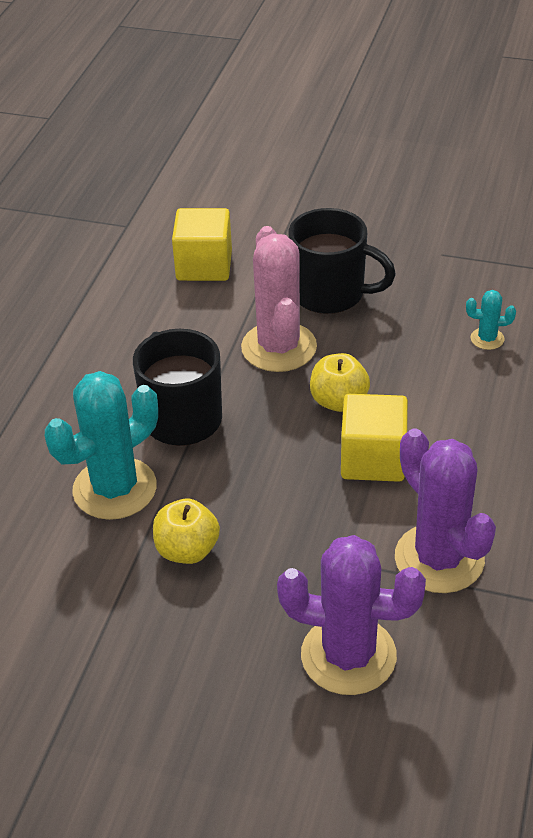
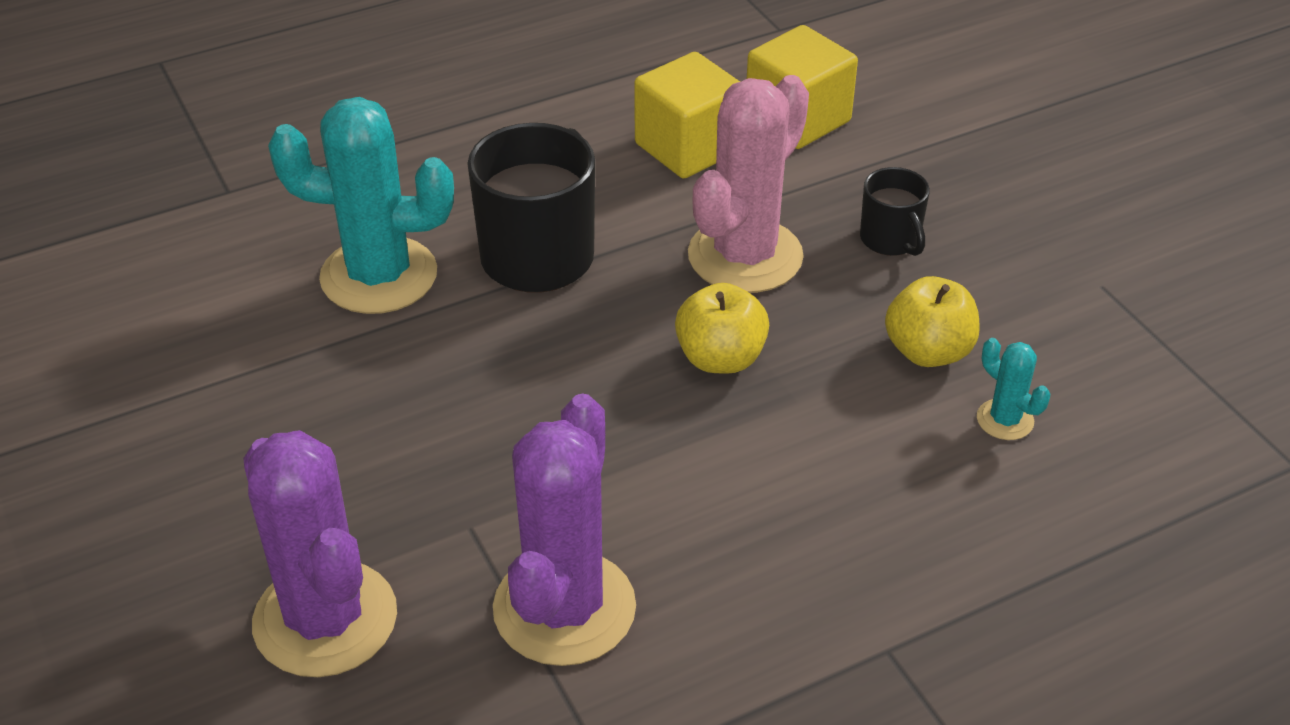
camera: 45 degrees right, 0 degrees up
yellow apple [153,499,220,564] -> yellow apple moved to [885,276,980,367]
black mug [289,208,396,314] -> black mug [860,167,930,256], size x0.53
yellow cube [341,394,408,482] -> yellow cube moved to [634,52,740,179]

